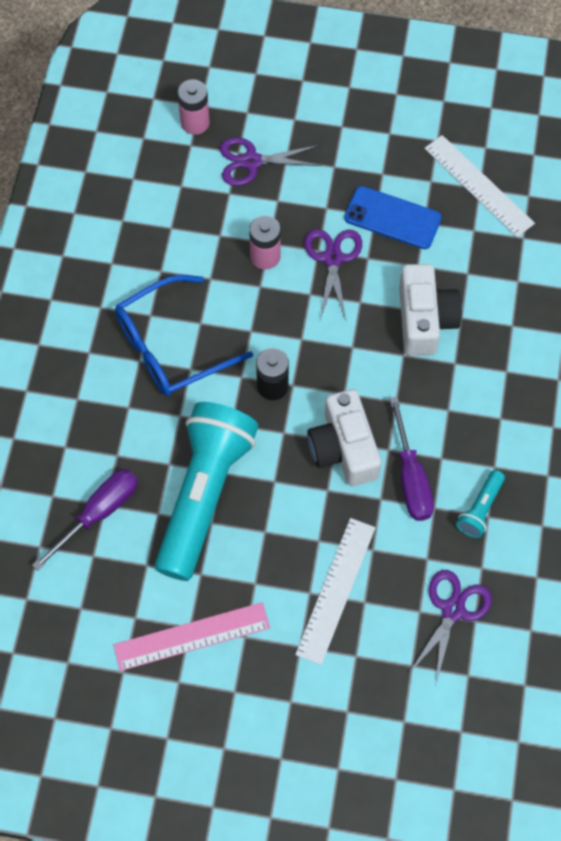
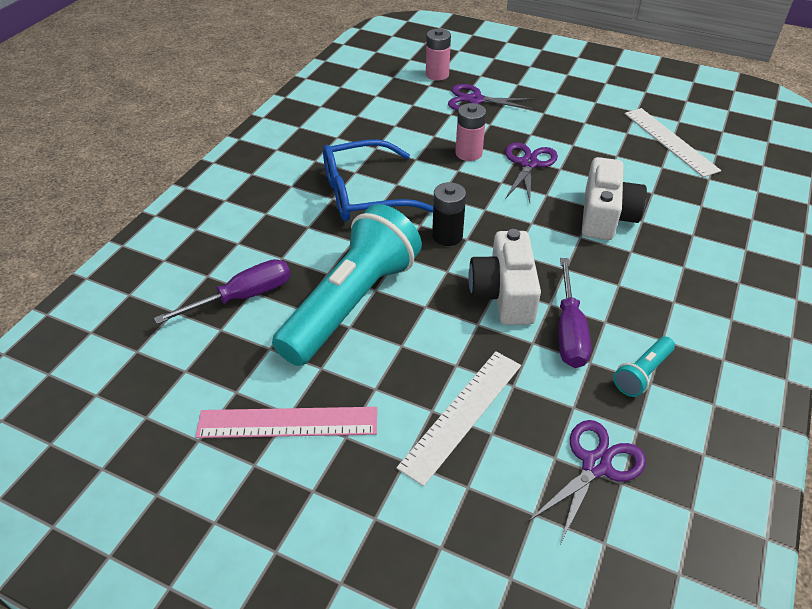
camera: 15 degrees right, 20 degrees down
blue phone [344,186,442,249] -> none

